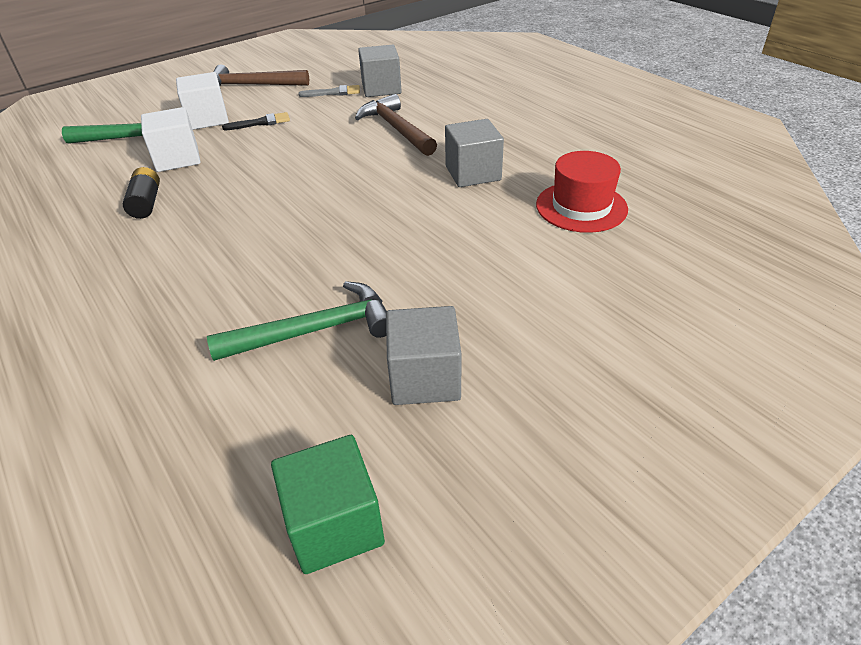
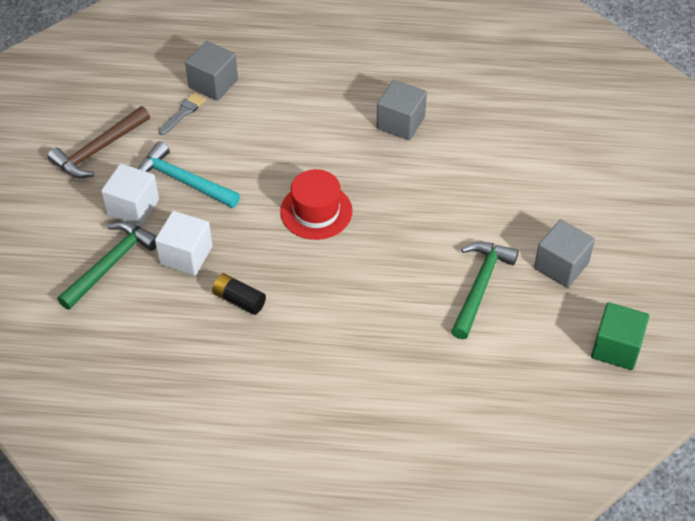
camera: 50 degrees left, 10 degrees up
black brush [222,112,290,130] -> turquoise hammer [138,141,240,208]
brown hammer [355,94,437,156] -> none
red hat [536,151,628,233] -> red hat moved to [280,169,352,240]

